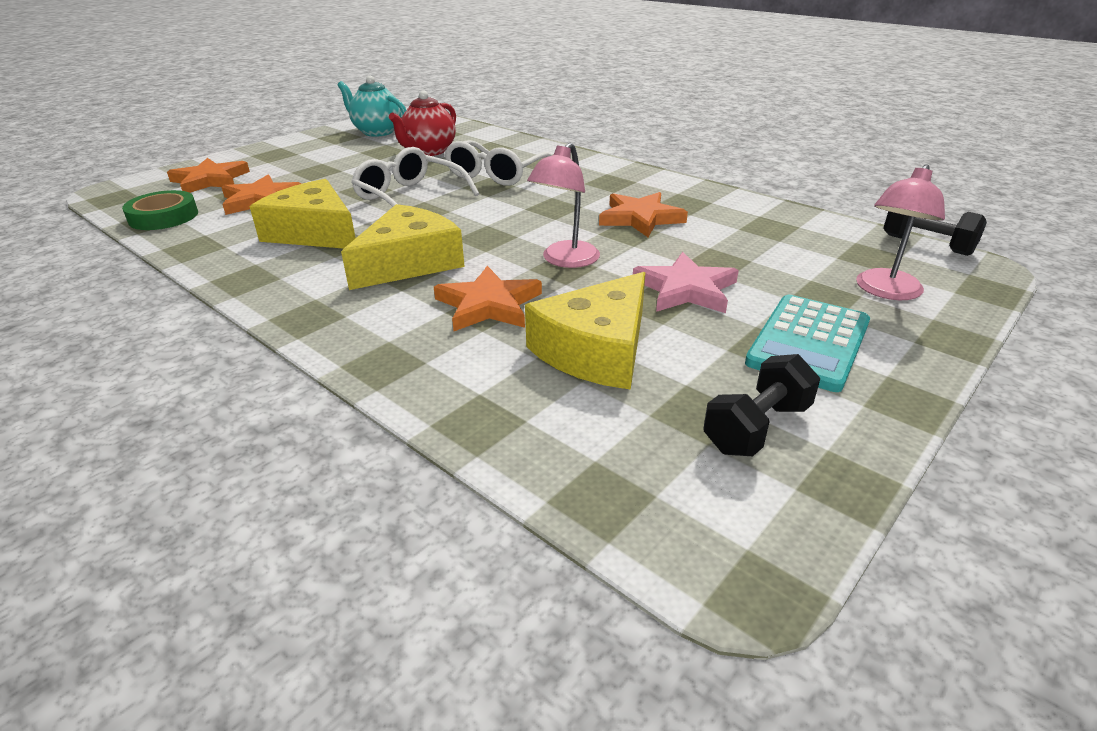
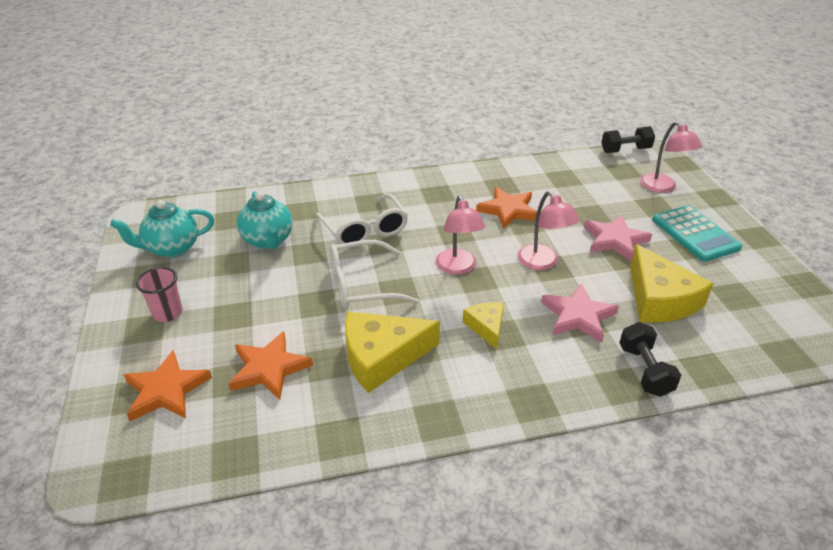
camera: 55 degrees left, 5 degrees up
green tape [122,190,198,230] -> none
yellow cheese [341,204,465,290] -> yellow cheese [463,302,504,349], size x0.55
red teapot [389,90,456,156] -> turquoise teapot [237,191,293,249]
orange star [434,266,542,331] -> pink star [541,284,619,343]
black dumbbell [703,354,820,456] -> black dumbbell moved to [619,322,681,397]
none -> pink cup [136,267,183,322]
none -> pink lamp [436,195,485,275]

